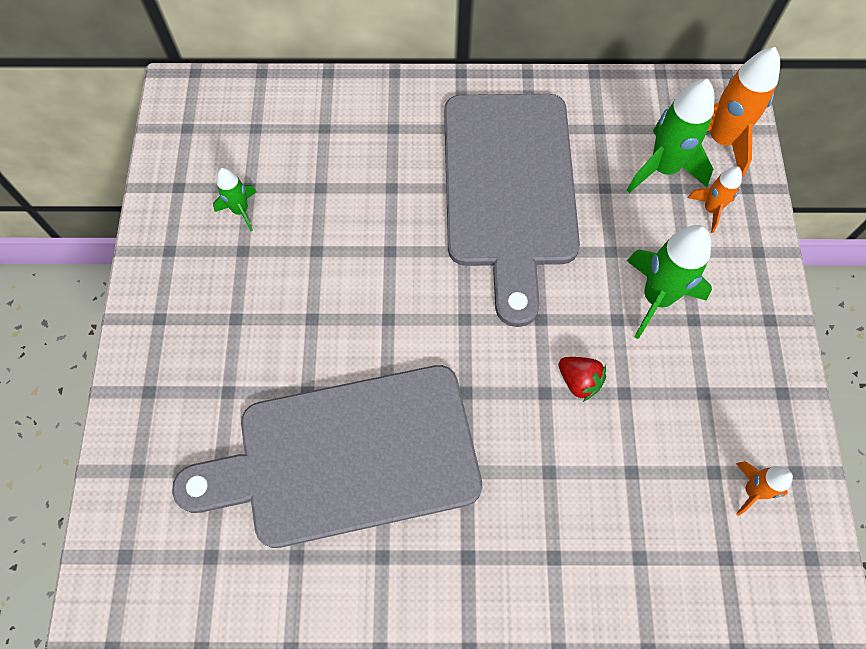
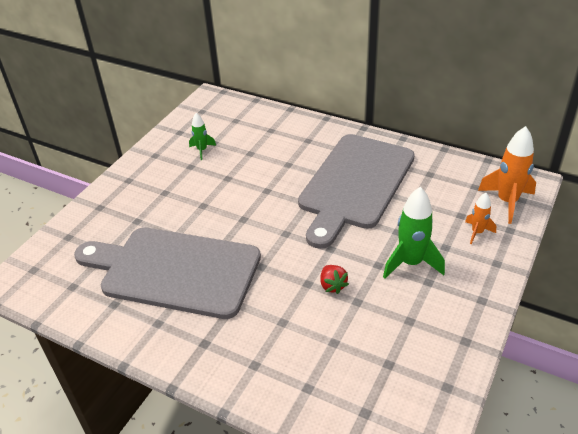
camera: 30 degrees right, 25 degrees down
green rocket [627,79,714,193] -> none
orange rocket [736,461,793,516] -> none

